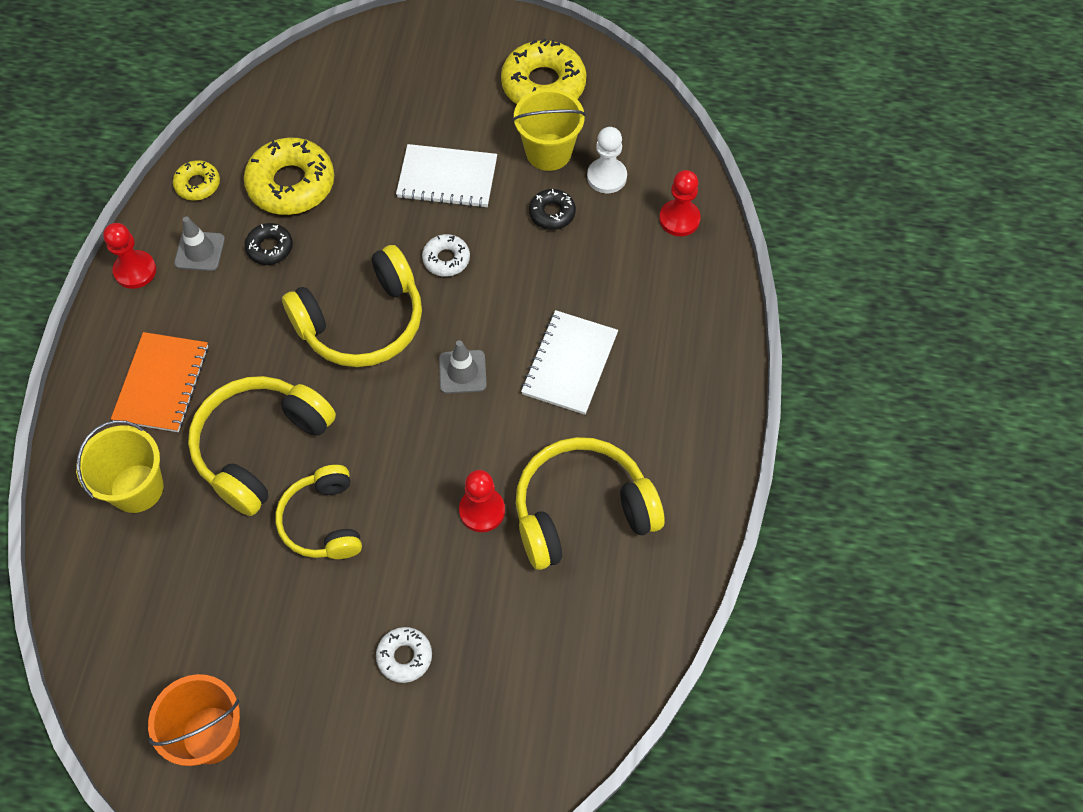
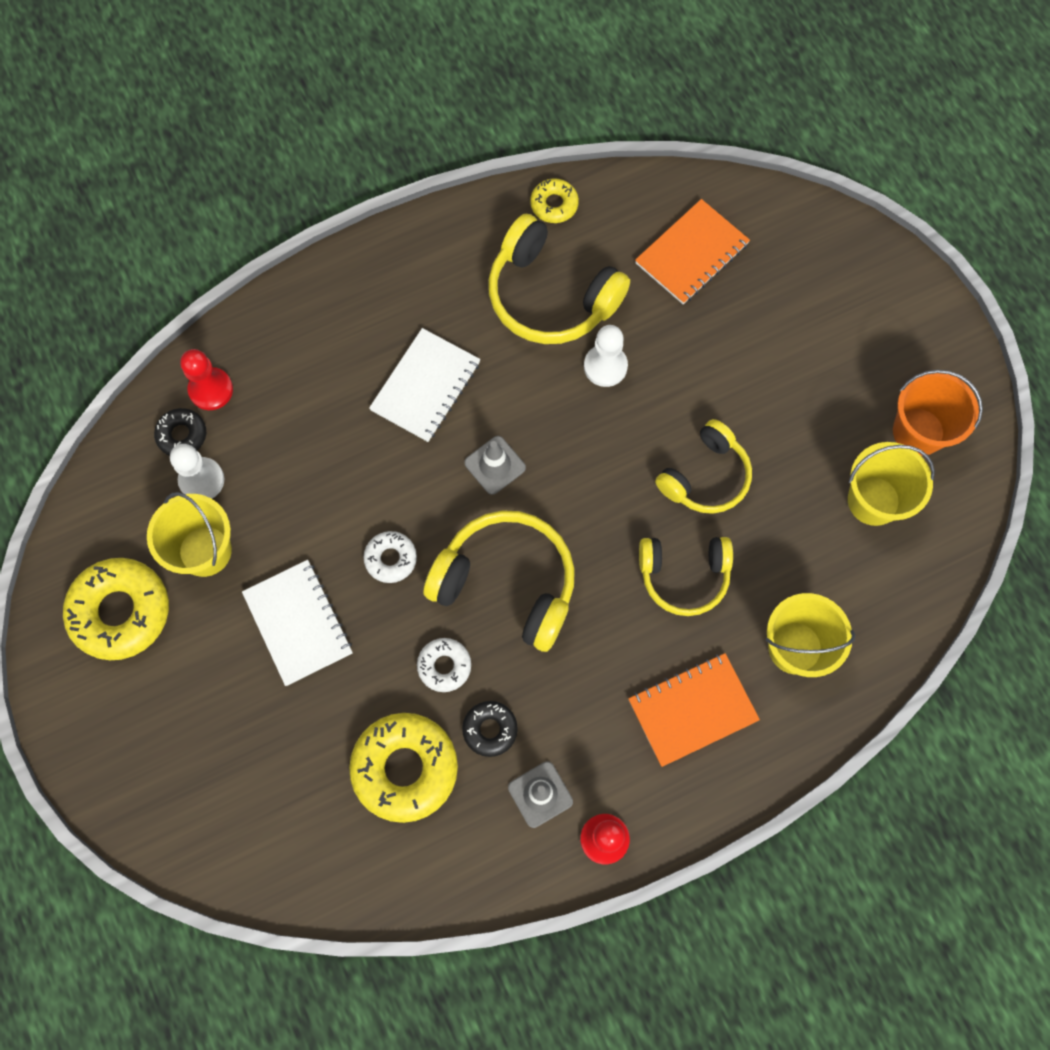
camera: 125 degrees left, 10 degrees up
yellow donut [173,160,220,200] -> yellow donut moved to [530,178,579,223]
yellow headphones [188,376,336,516] -> yellow headphones [639,537,733,616], size x0.66
white donut [376,627,432,683] -> white donut moved to [417,638,471,692]
red pawn [459,470,505,532] -> white pawn [584,325,628,387]
white notebook [521,310,618,415] -> white notebook turned 45 degrees counterclockwise [369,328,480,442]
black donut [529,189,576,230] -> black donut moved to [154,408,206,456]
none -> orange notebook [635,199,750,304]
none -> yellow bucket [848,442,935,526]

